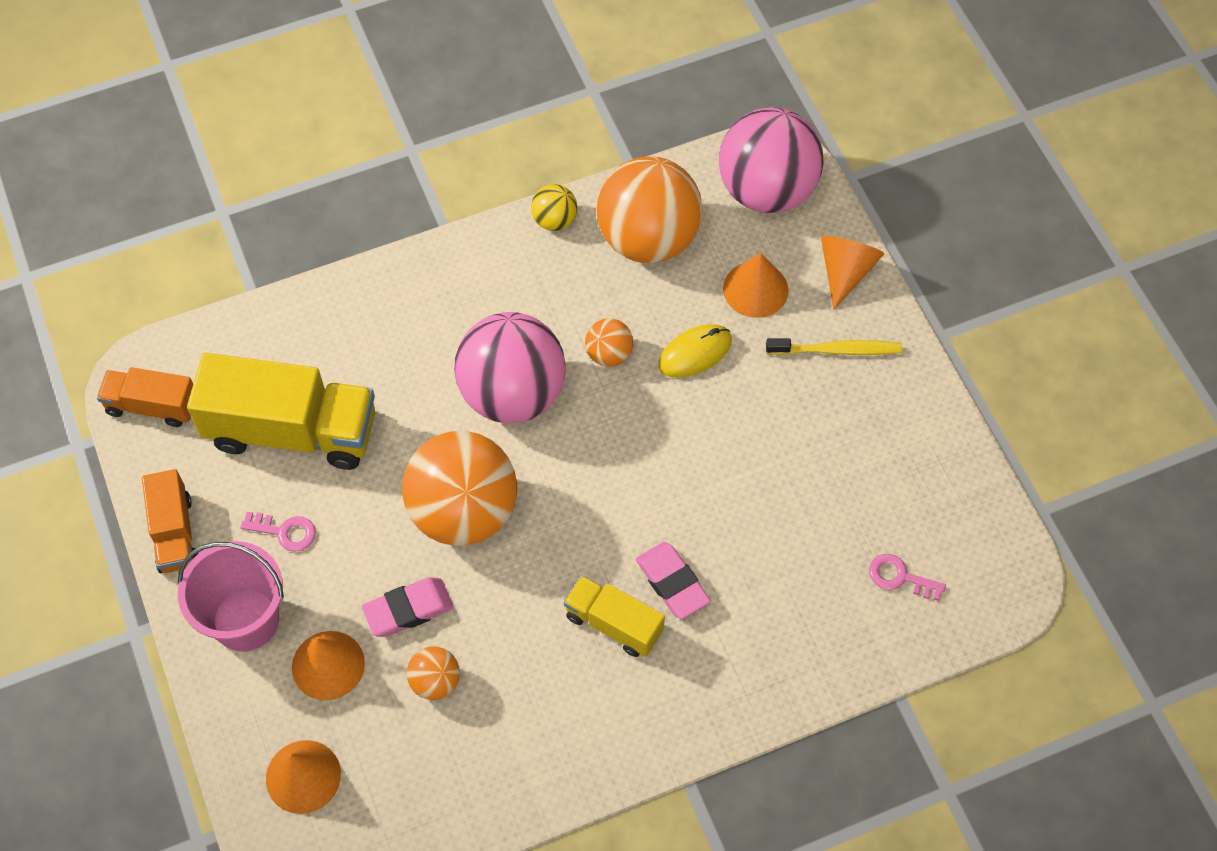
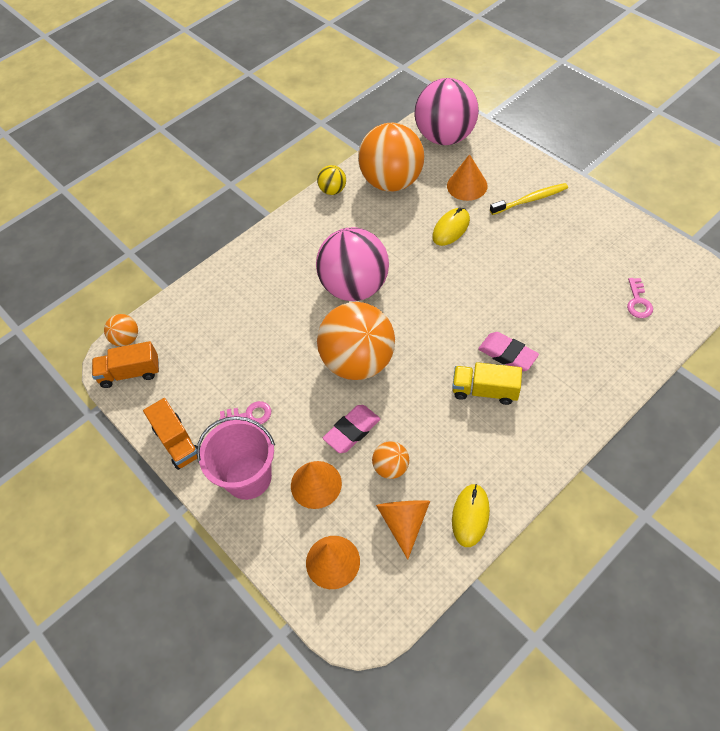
camera: 15 degrees left, 5 degrees down
yellow truck [187,353,375,470] -> none
orange ball [585,318,633,367] -> orange ball moved to [104,314,138,347]
orange cone [821,236,884,310] -> orange cone moved to [376,500,430,559]
pink key [869,554,946,601] -> pink key turned 90 degrees counterclockwise [627,278,653,318]
none -> yellow mouse [452,484,490,547]

